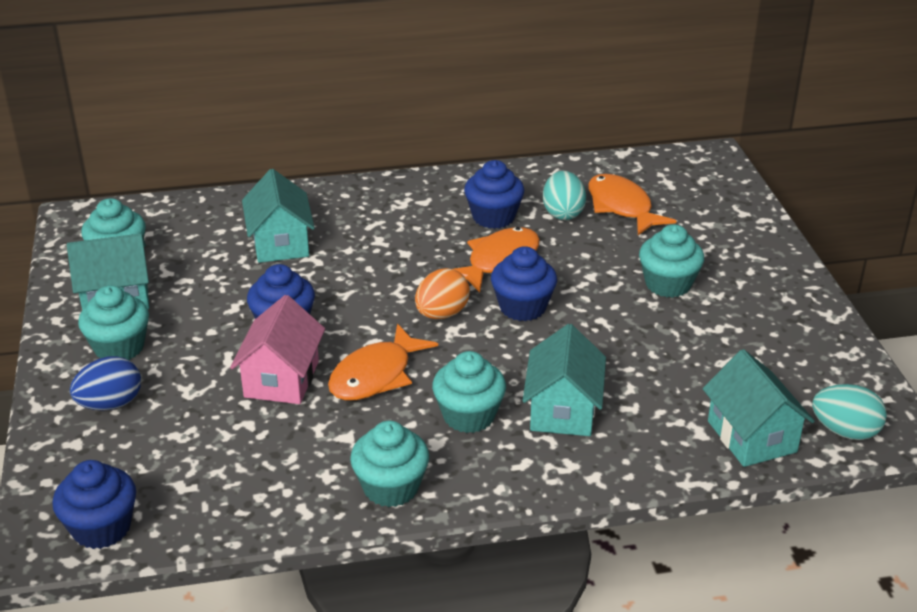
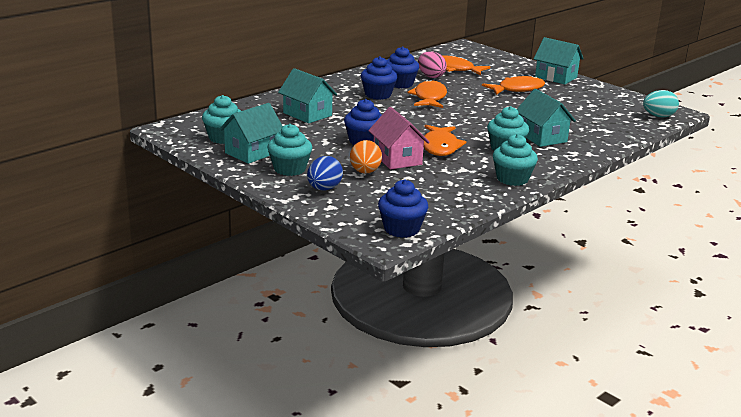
camera: 35 degrees left, 10 degrees down
orange egg [415,268,470,319] -> orange egg moved to [350,140,382,174]
blue cupcake [491,246,557,321] -> blue cupcake moved to [361,56,397,100]
turquoise egg [543,171,586,220] -> pink egg [418,52,447,78]
turquoise cupcake [639,224,704,298] -> orange fish [482,75,545,95]
turquoise house [703,349,815,467] -> turquoise house moved to [534,37,584,85]

